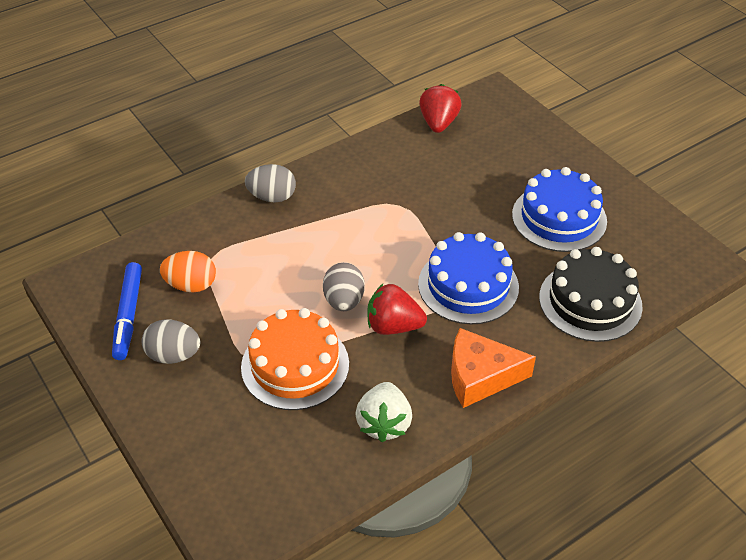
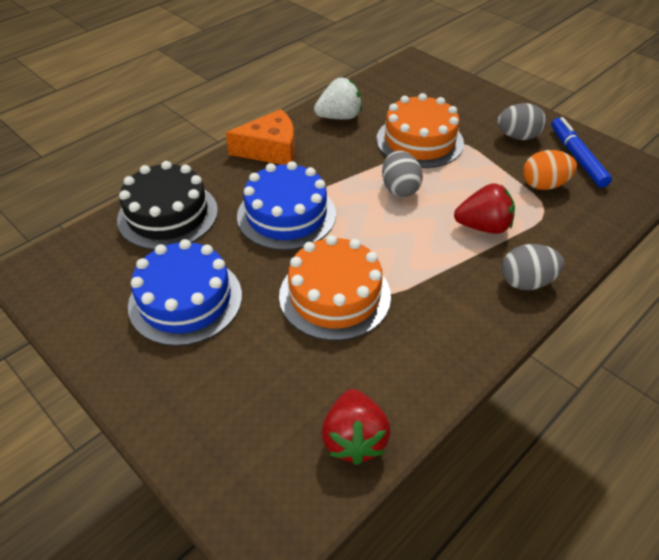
camera: 170 degrees right, 0 degrees up
white strawberry [356,382,412,442] -> white strawberry turned 75 degrees clockwise [314,78,362,119]
red strawberry [367,284,427,335] -> red strawberry moved to [454,183,515,234]
none -> orange cake [279,235,391,341]

